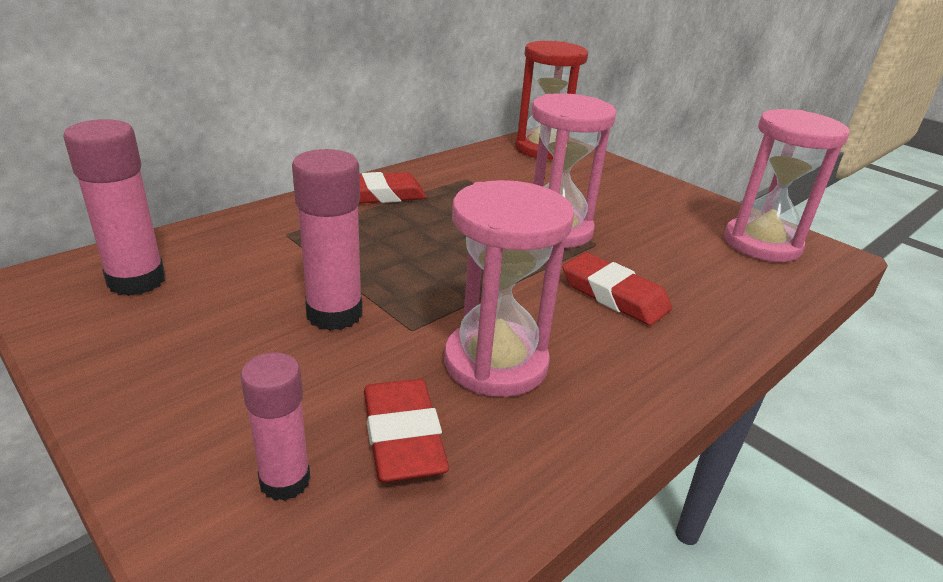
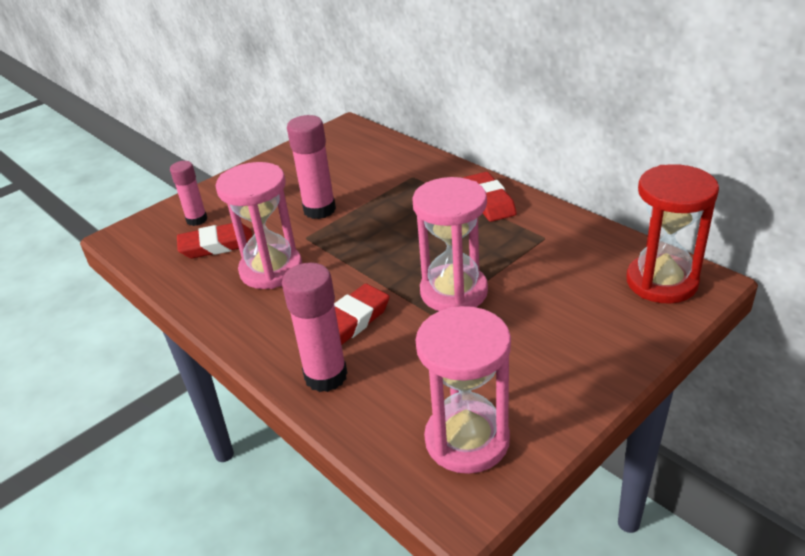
camera: 95 degrees right, 5 degrees up
pink glue stick [63,119,166,296] -> pink glue stick moved to [282,263,347,392]

